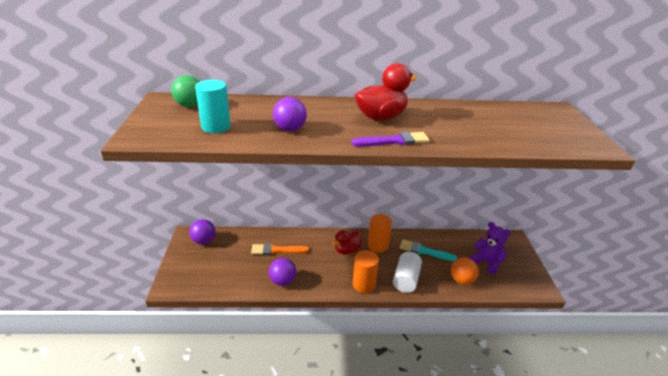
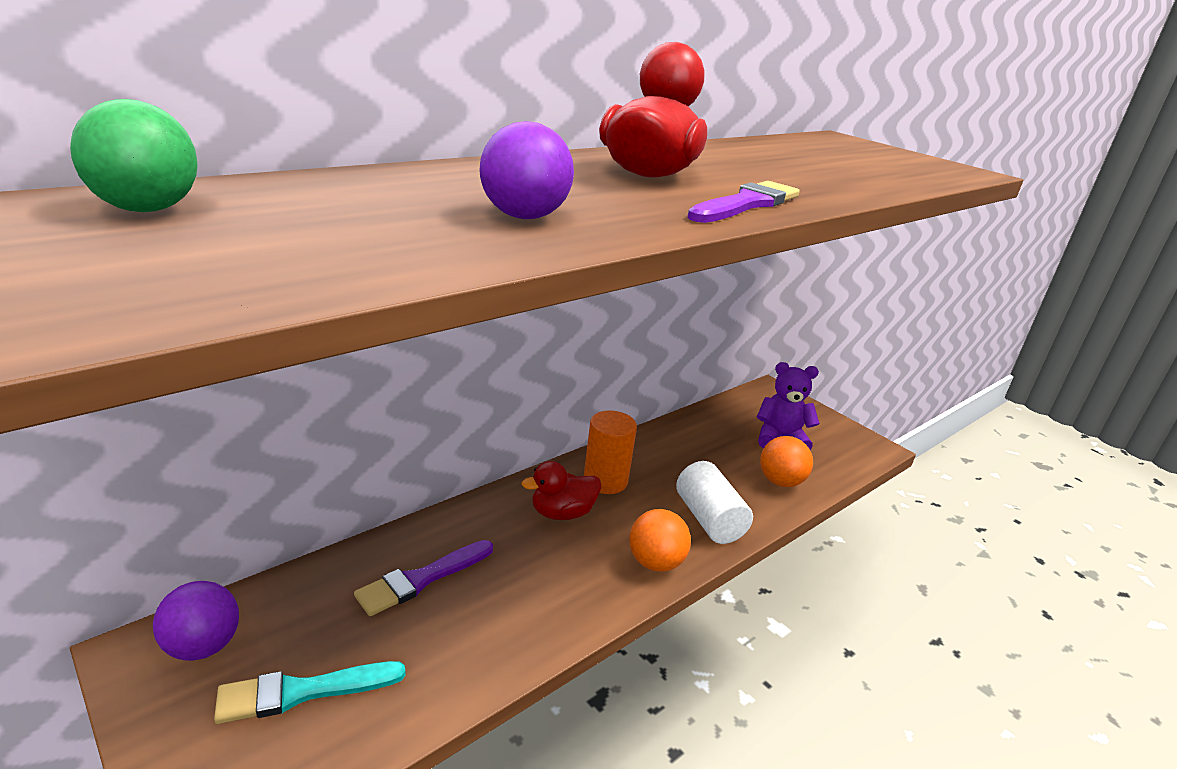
camera: 40 degrees left, 5 degrees down
turquoise cylinder [195,80,231,133] -> none
orange brush [251,243,309,255] -> purple brush [354,540,493,616]
purple ball [269,258,296,286] -> none
red duck [333,230,362,255] -> red duck turned 60 degrees clockwise [521,461,601,520]
orange cylinder [353,250,379,293] -> orange ball [629,509,691,572]
turquoise brush [400,240,457,261] -> turquoise brush moved to [214,661,406,724]

